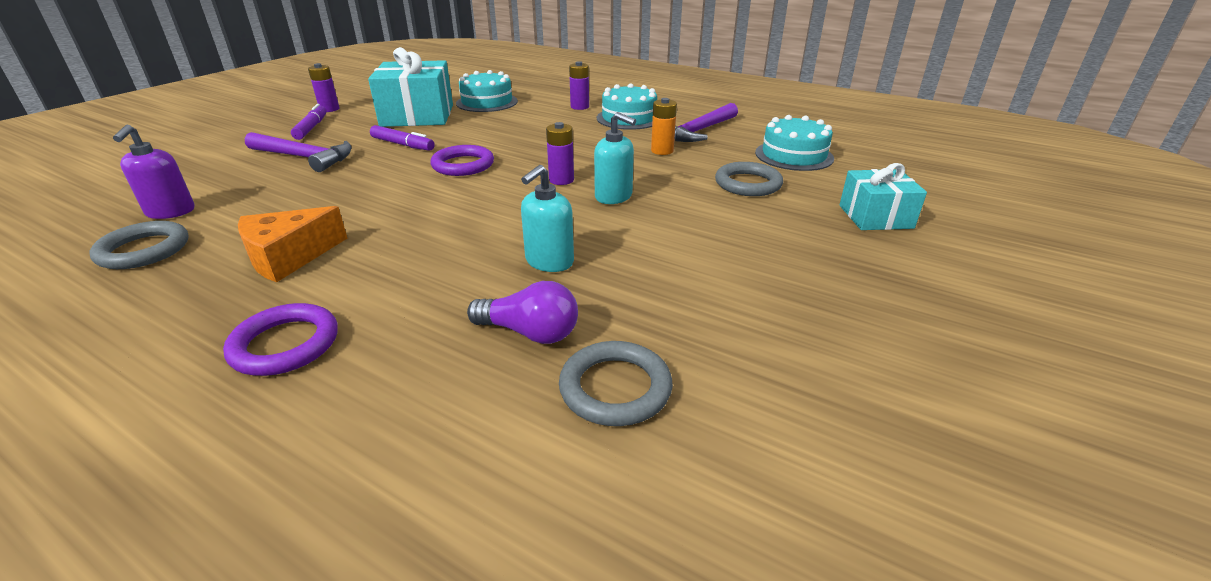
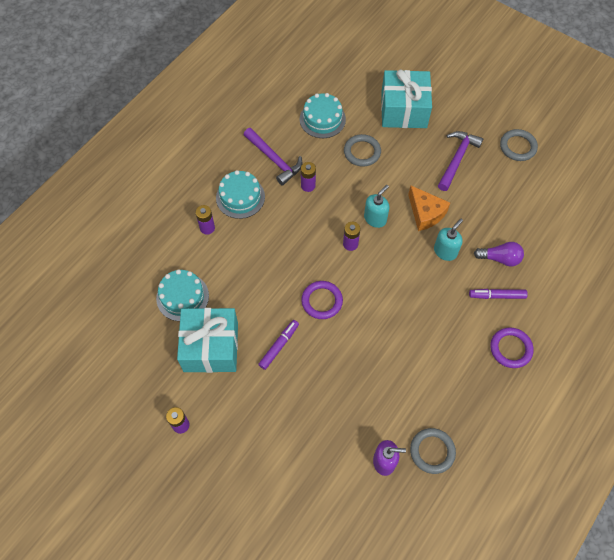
camera: 85 degrees left, 30 degrees up
orange cheese [238,206,347,282] -> orange cheese moved to [408,185,450,231]
purple hammer [245,132,352,172] -> purple hammer moved to [438,131,483,191]
purple marker [291,104,327,140] -> purple marker moved to [469,289,528,299]
purple light bulb [467,281,578,344] -> purple light bulb turned 75 degrees clockwise [474,242,524,266]
turquoise soap dispenser [521,165,574,272] -> turquoise soap dispenser turned 90 degrees counterclockwise [434,219,463,261]
grey ring [559,341,673,426] -> grey ring moved to [500,129,538,161]
orange battery [651,98,677,155] -> purple battery [301,162,316,192]
turquoise gift [839,163,927,230] -> turquoise gift [381,69,432,128], size x1.68

